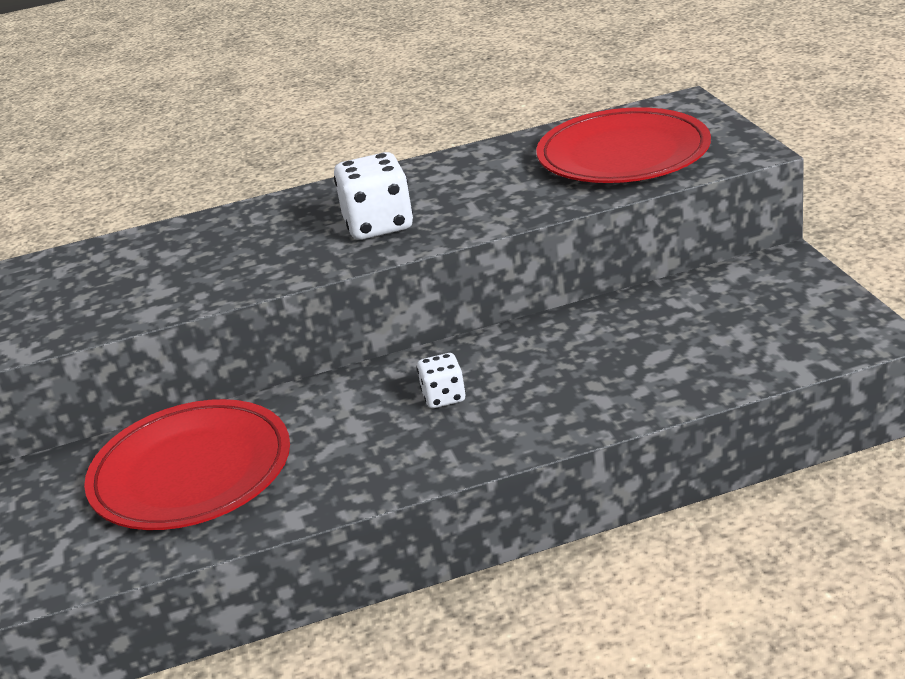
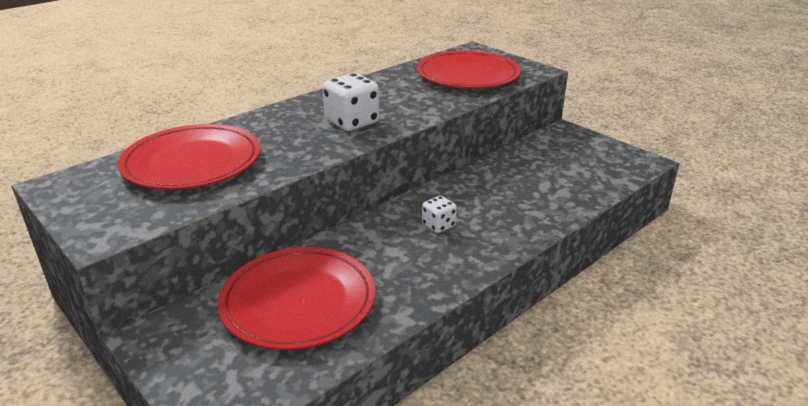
camera: 30 degrees left, 0 degrees up
none -> red plate [117,124,261,190]

